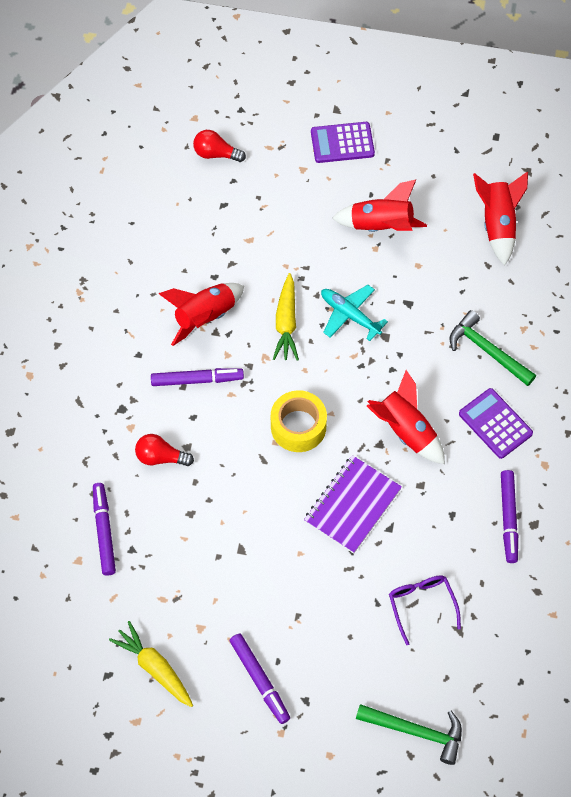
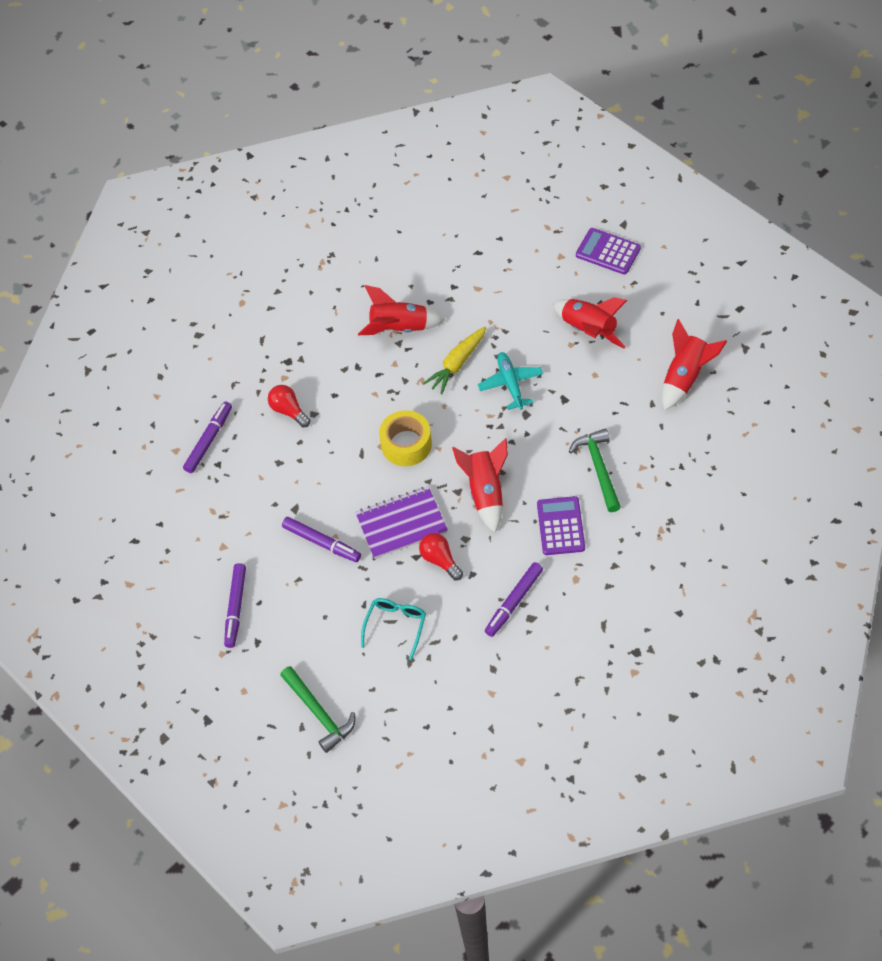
camera: 40 degrees right, 5 degrees down
yellow carrot [109,621,193,707] -> none
purple marker [151,368,244,386] -> purple marker moved to [282,517,361,562]
red light bulb [193,130,246,162] -> red light bulb moved to [419,533,463,580]
purple glasses [389,575,461,645] -> turquoise glasses [361,598,426,660]

